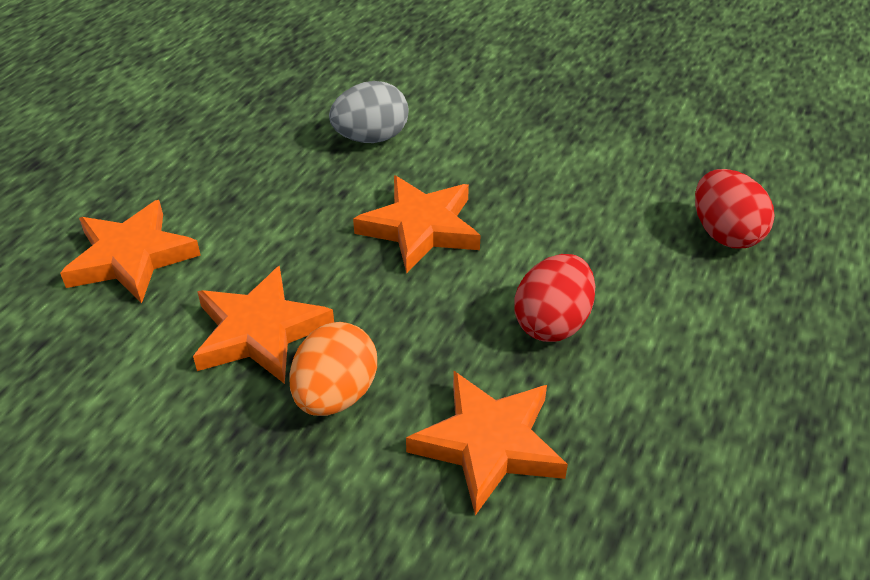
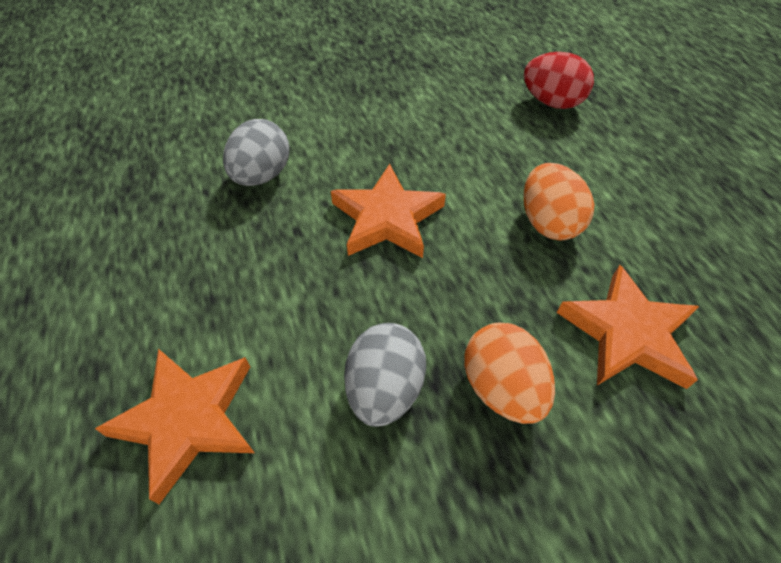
camera: 45 degrees left, 10 degrees up
orange star [193,266,334,384] -> grey egg [344,323,426,427]
red egg [514,254,595,342] -> orange egg [524,163,594,241]

